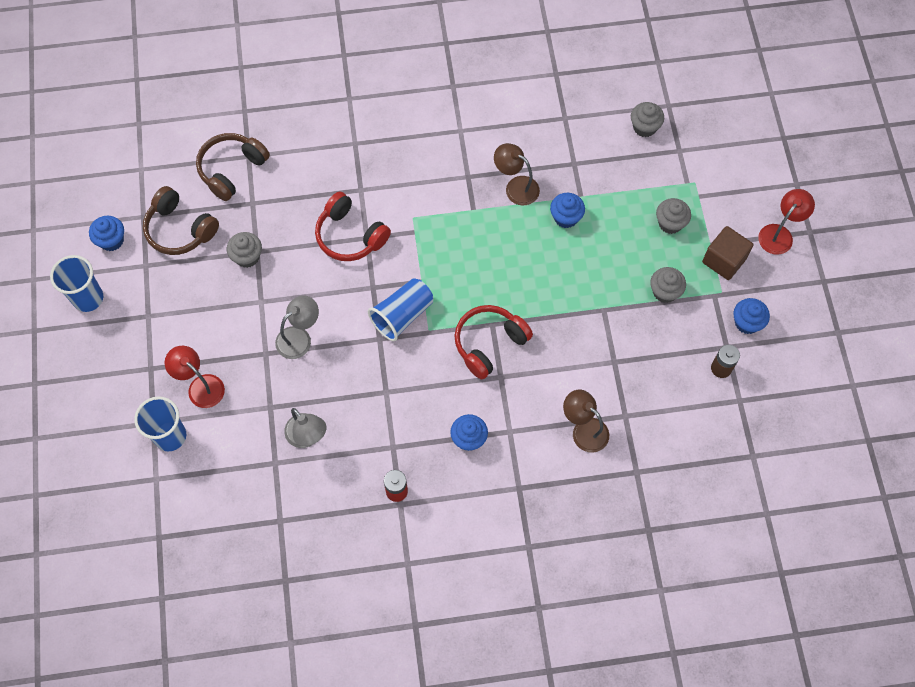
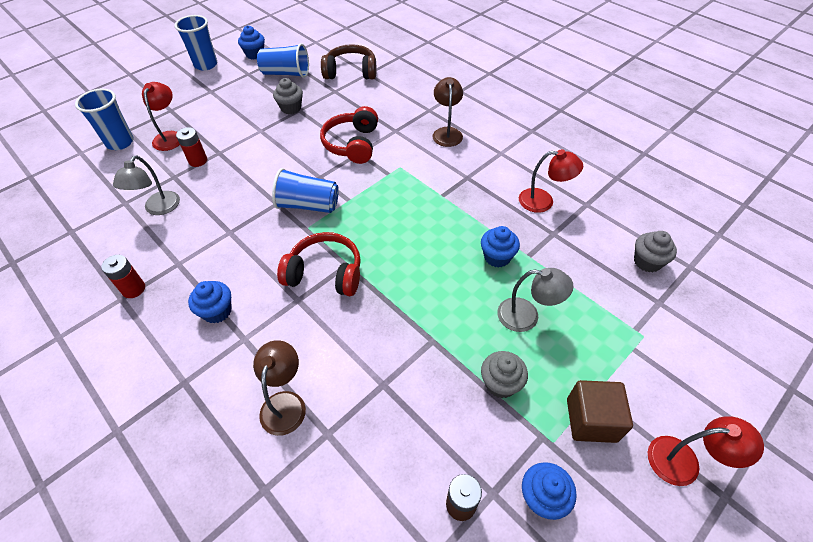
camera: 55 degrees right, 15 degrees down
brown headphones [143,186,219,255] -> blue cup [257,43,309,78]
grey lamp [275,295,319,359] -> grey lamp moved to [497,268,573,332]
brown lamp [494,143,540,205] -> brown lamp moved to [433,77,463,147]
grey cupcake [656,198,691,234] -> none
none -> red battery [176,127,207,167]
none -> red lamp [519,149,583,213]

